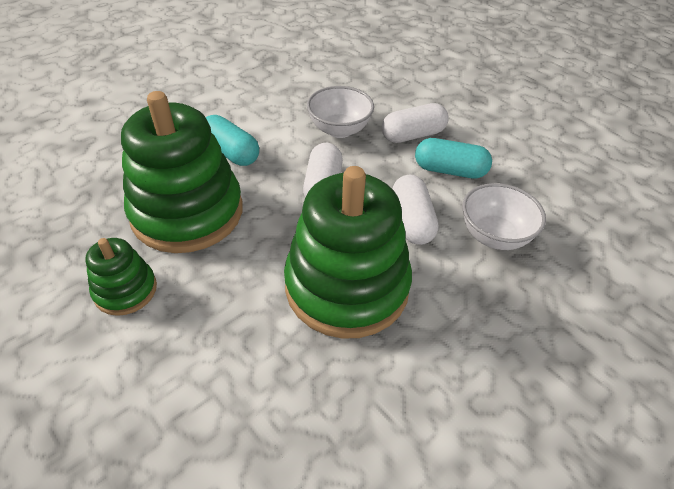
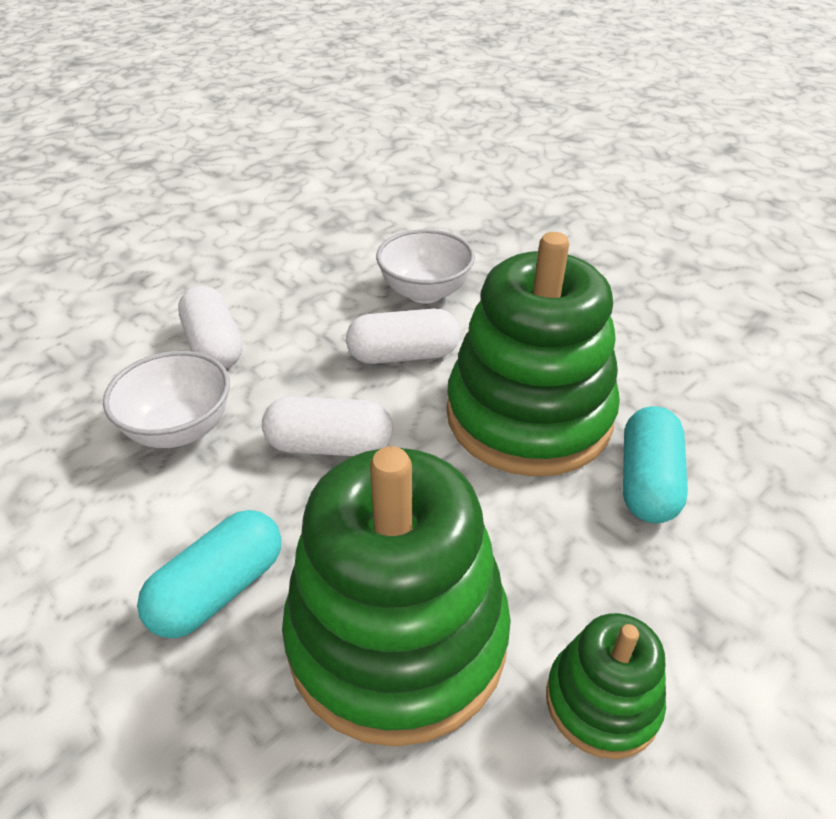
camera: 90 degrees left, 5 degrees down
turquoise capsule [415,138,492,179] -> turquoise capsule moved to [623,406,688,523]

